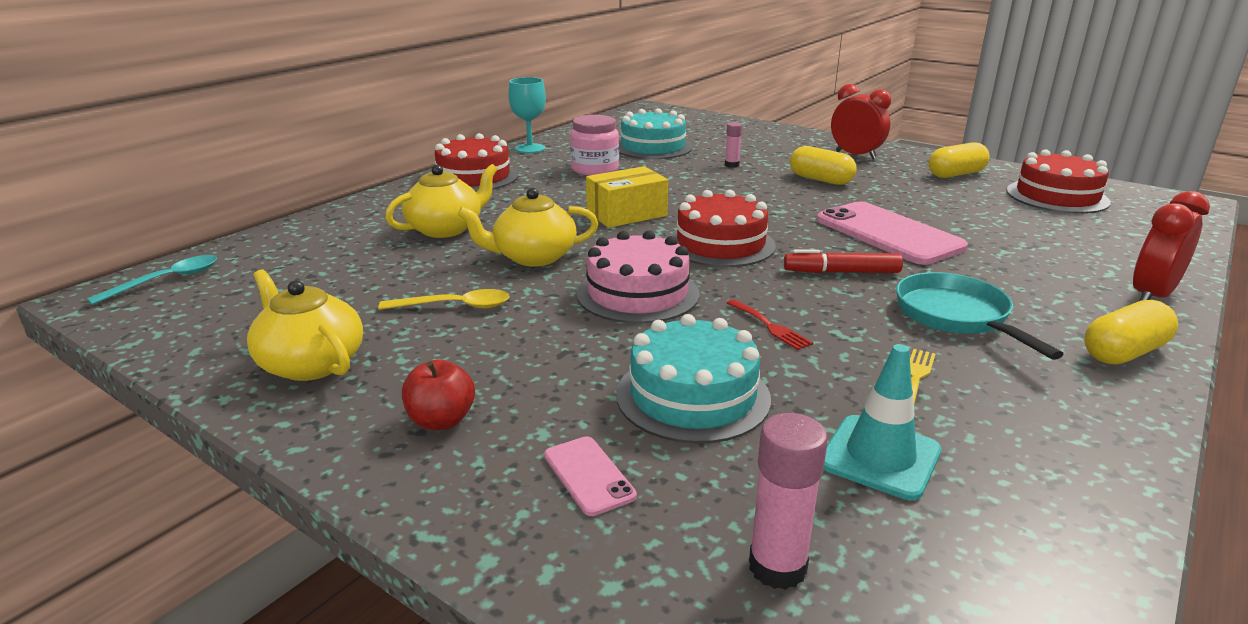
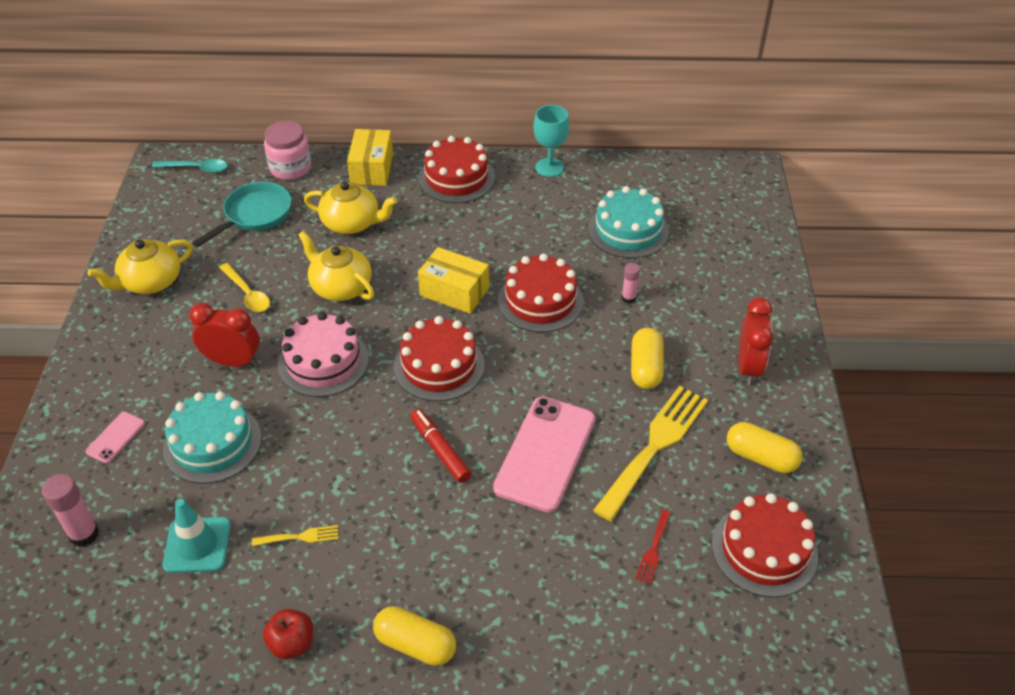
camera: 55 degrees right, 20 degrees up
yellow teapot [247,269,363,381] -> yellow teapot turned 135 degrees counterclockwise [88,239,193,294]
red apple [402,360,475,430] -> red apple moved to [263,609,313,659]
pink jar [570,115,619,176] -> pink jar moved to [264,121,311,180]
red fork [727,299,813,350] -> red fork moved to [635,510,671,584]
turquoise pan [896,272,1063,360] -> turquoise pan moved to [192,182,291,247]
red clock [1133,191,1210,301] -> red clock moved to [189,303,260,367]
none -> yellow box [347,129,393,186]
none -> red cake [498,254,584,333]
none -> yellow fork [593,386,708,521]

